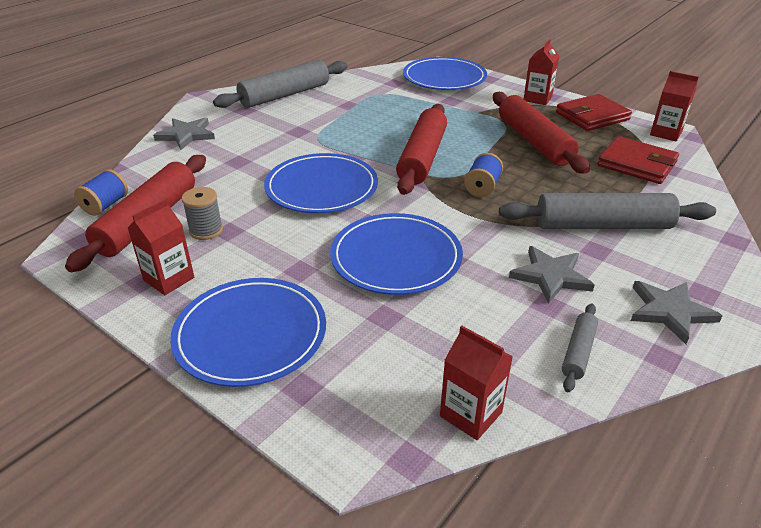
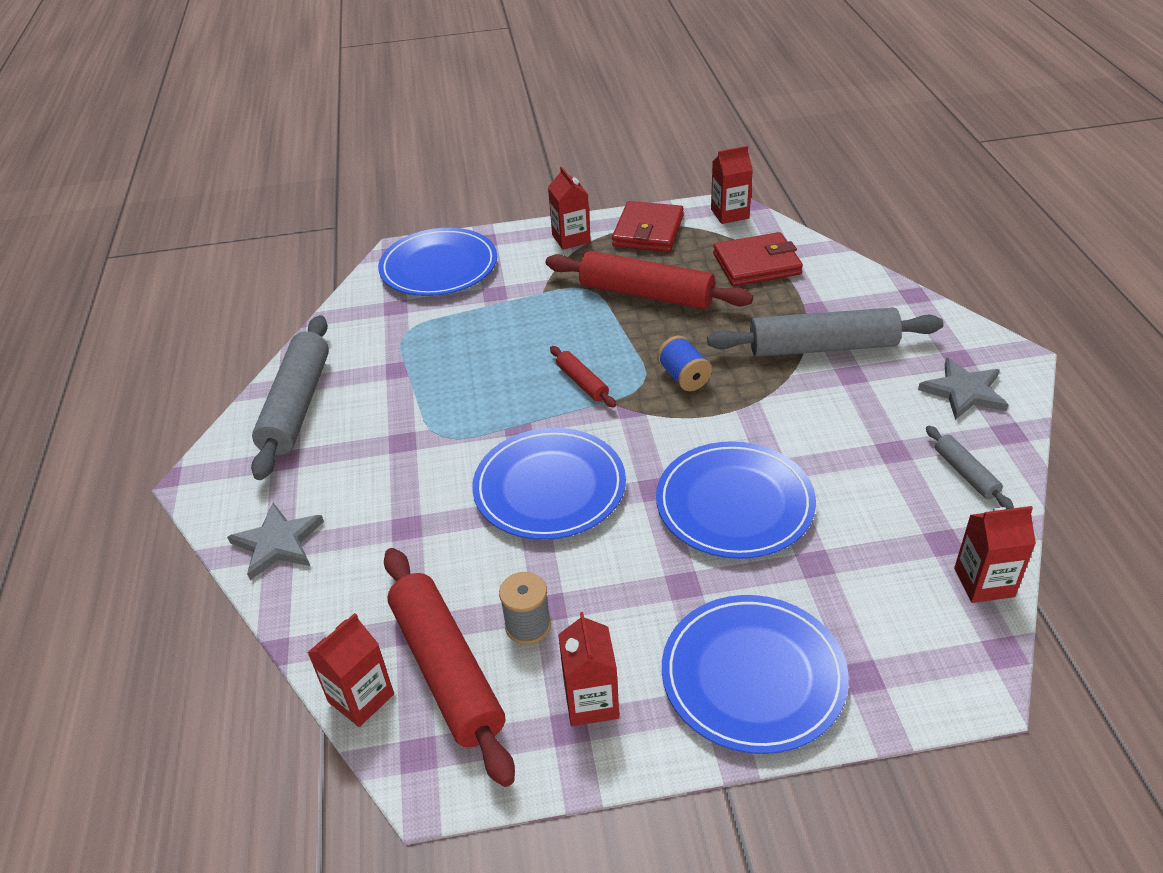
camera: 45 degrees left, 5 degrees up
blue spool [74,169,128,216] -> red carton [307,613,394,727]
red rolling pin [396,104,447,195] -> red rolling pin [550,346,616,408], size x0.48
grey rolling pin [499,193,716,229] -> grey rolling pin turned 45 degrees clockwise [707,307,943,357]
grey star [509,246,595,304] -> none

